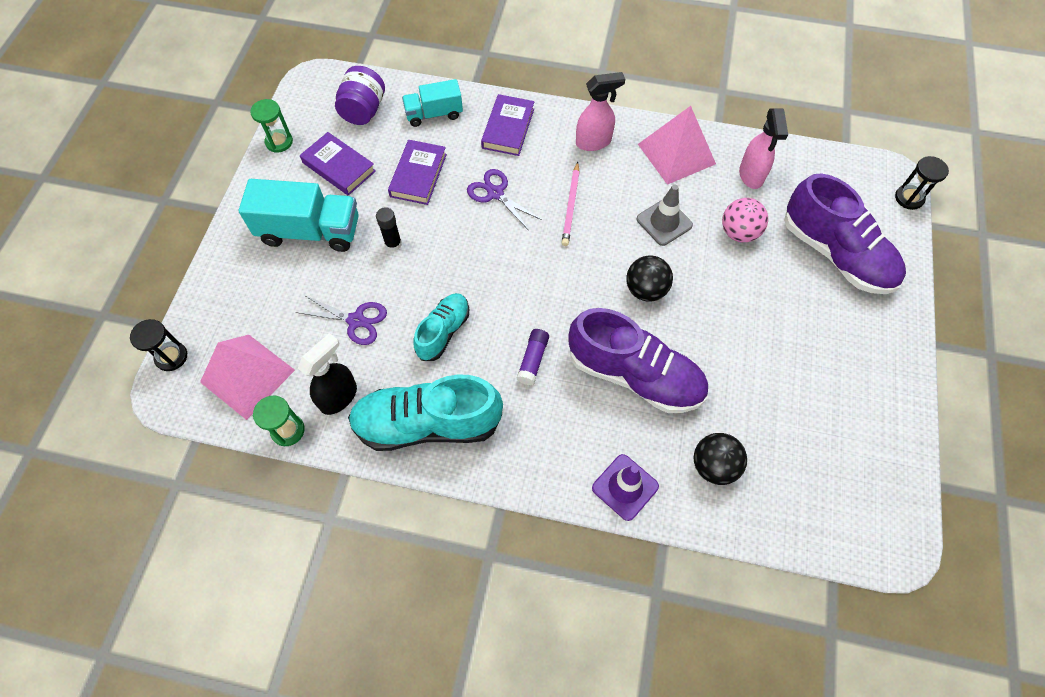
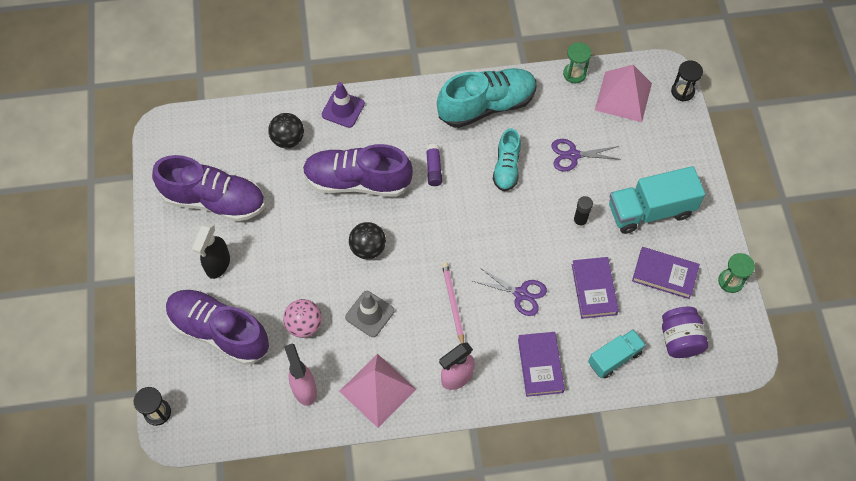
camera: 160 degrees right, 0 degrees up
black spray bottle [298,333,357,415] -> black spray bottle moved to [192,223,230,279]
none -> purple shoe [152,155,265,222]

